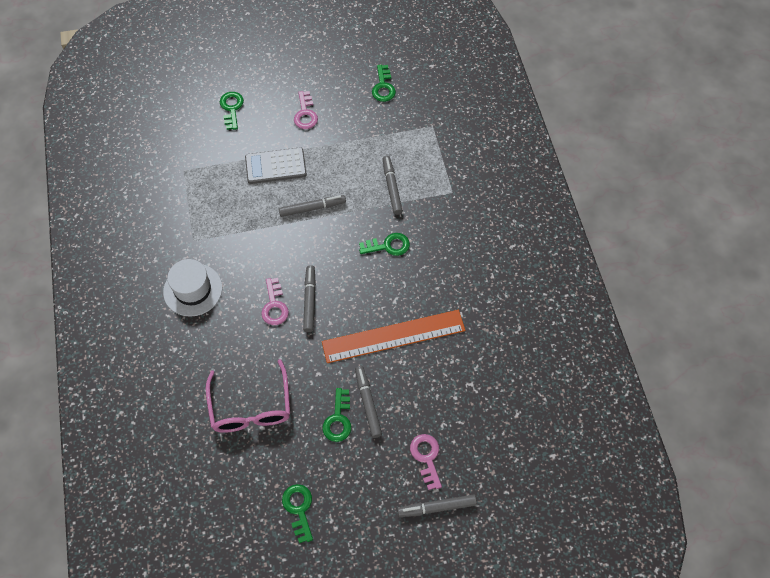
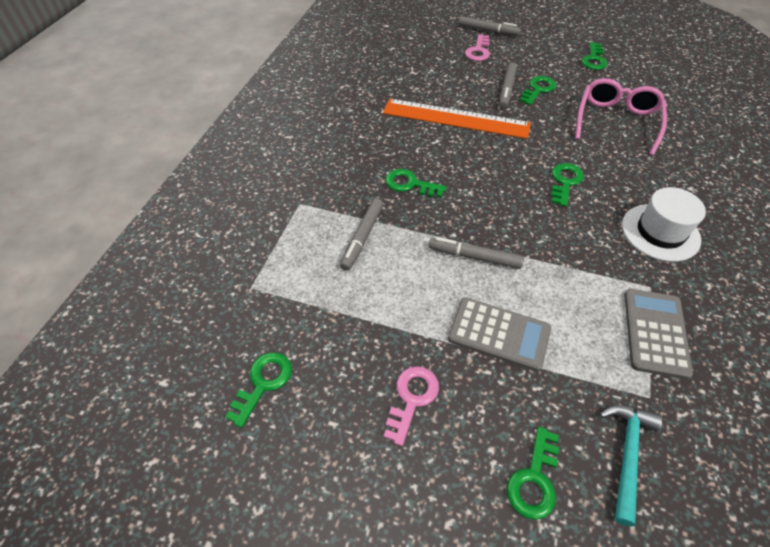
camera: 150 degrees left, 10 degrees down
pink key [261,278,289,325] -> green key [551,163,584,207]
grey marker [303,265,316,332] -> none
none -> turquoise hammer [600,405,662,526]
none -> grey calculator [624,289,693,379]

